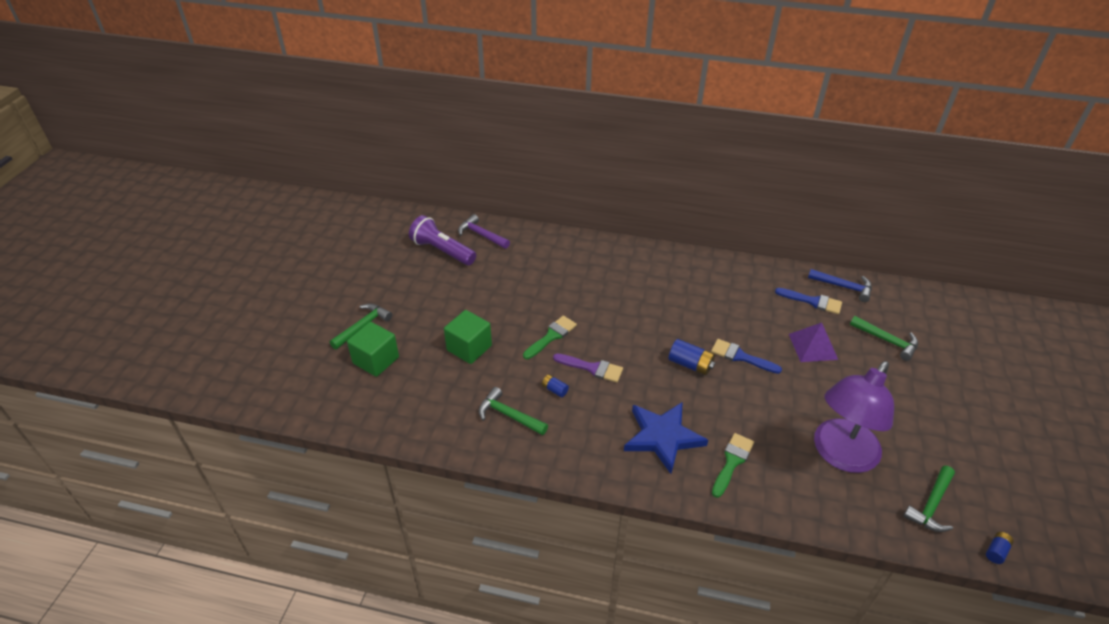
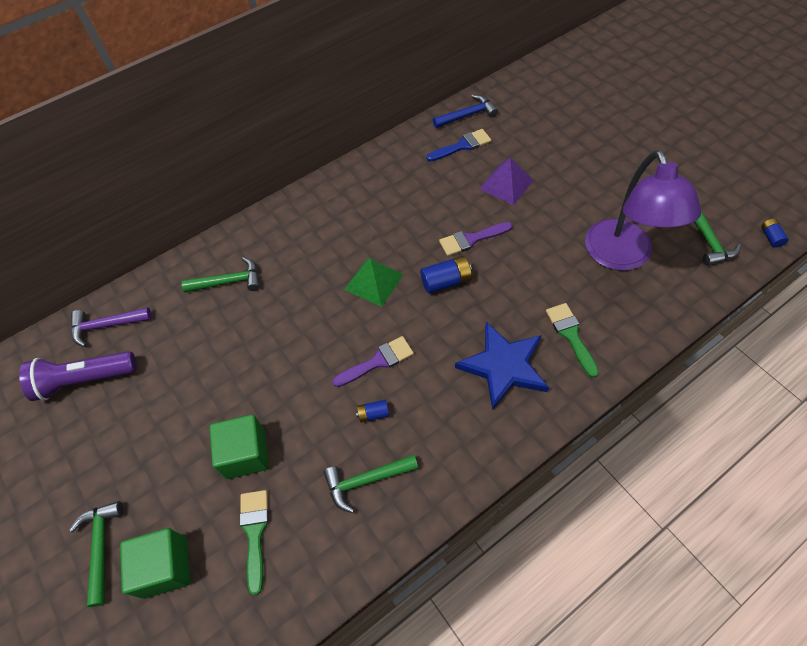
camera: 45 degrees left, 15 degrees up
green brush [523,316,577,359] -> green brush moved to [240,490,269,595]
blue brush [711,339,782,374] -> purple brush [439,222,513,256]
green hammer [850,316,918,361] -> green hammer moved to [182,257,260,293]
none -> green pyramid [344,258,403,307]

